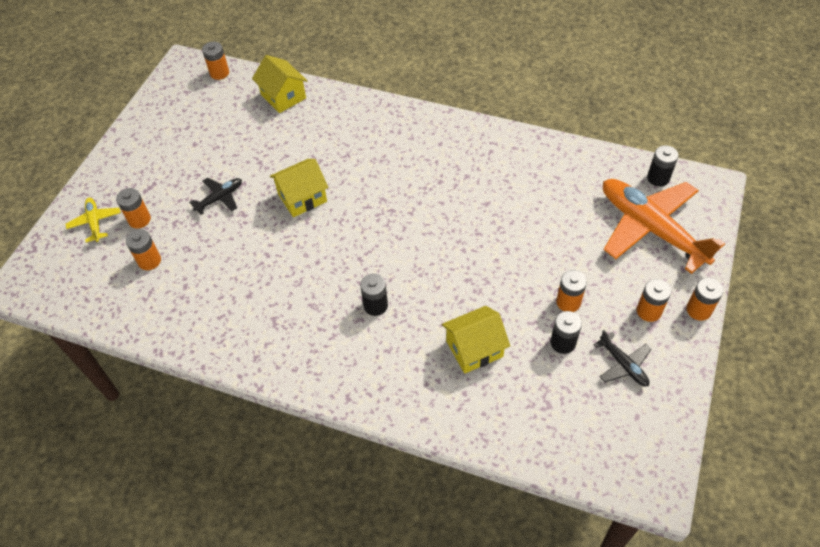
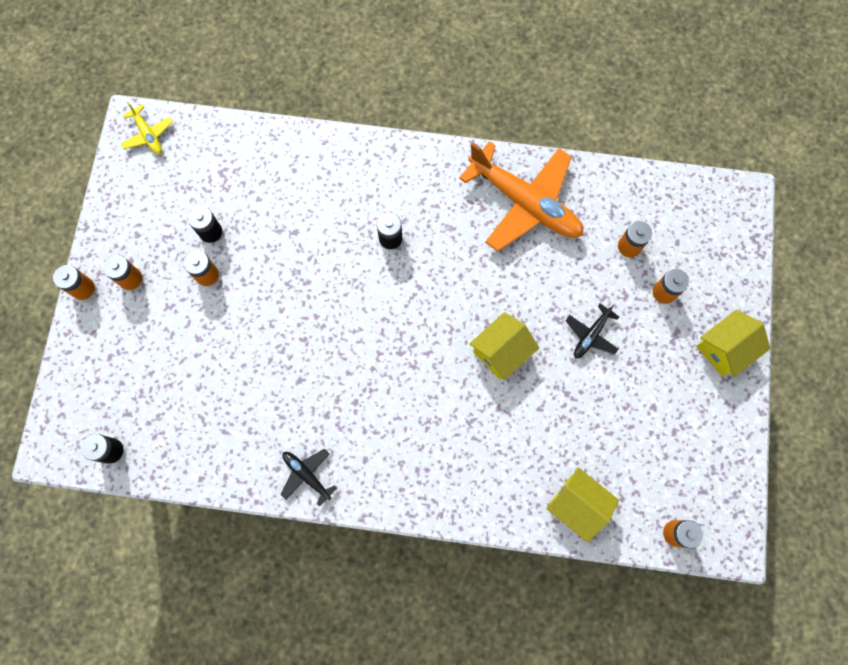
camera: 165 degrees right, 20 degrees up
yellow plane [65,198,121,243] -> yellow plane moved to [121,102,173,154]
yellow house [442,306,510,374] -> yellow house moved to [696,310,771,377]
black plane [594,330,651,386] -> black plane moved to [280,449,337,506]
orange plane [603,179,725,274] -> orange plane moved to [459,141,583,252]

